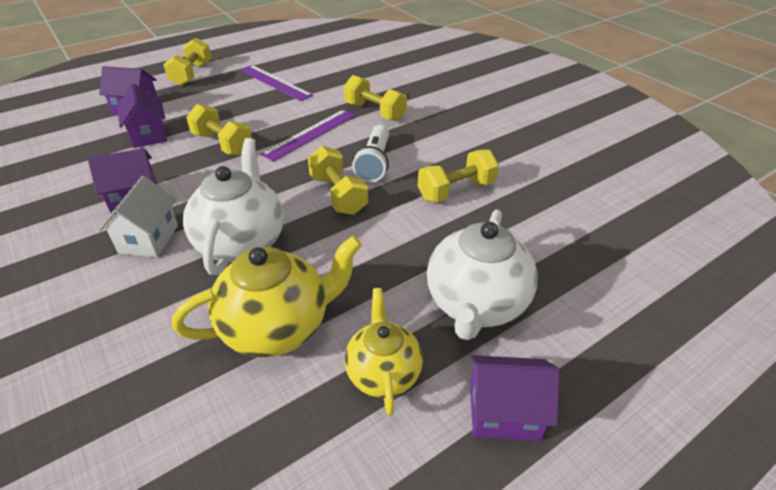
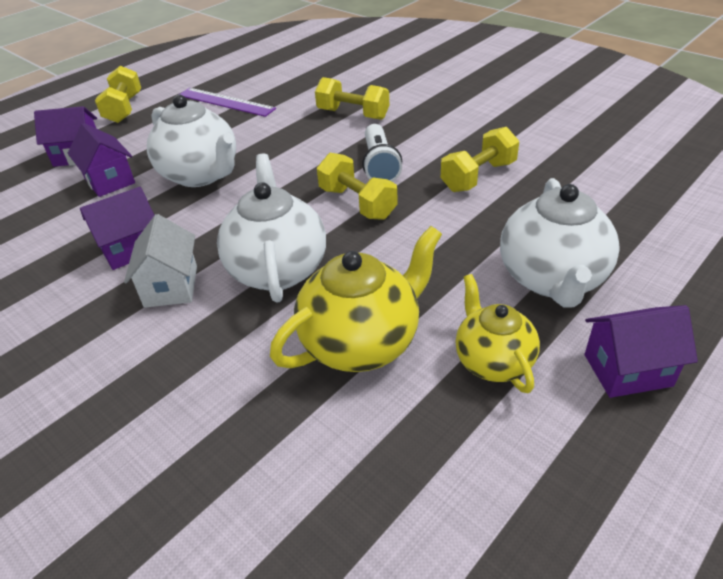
camera: 10 degrees left, 0 degrees up
yellow dumbbell [186,104,252,155] -> white teapot [147,95,236,187]
purple ruler [260,109,356,162] -> none

